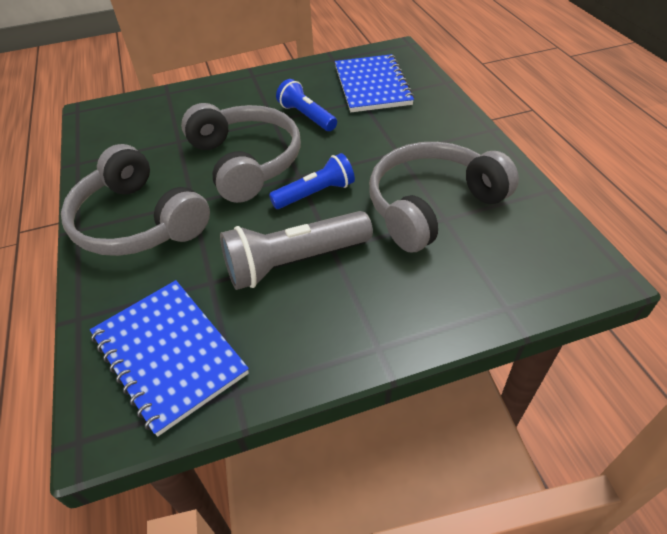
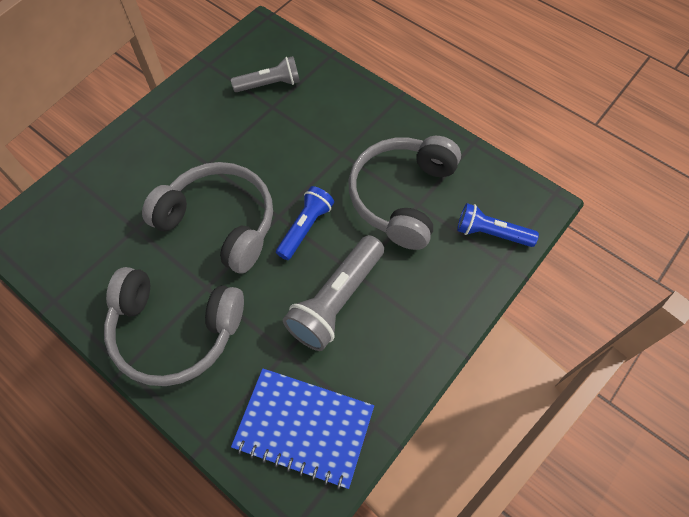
camera: 35 degrees left, 15 degrees up
blue flashlight [276,79,337,131] -> blue flashlight moved to [457,203,539,247]
blue notebook [335,54,415,112] -> grey flashlight [231,56,300,92]

